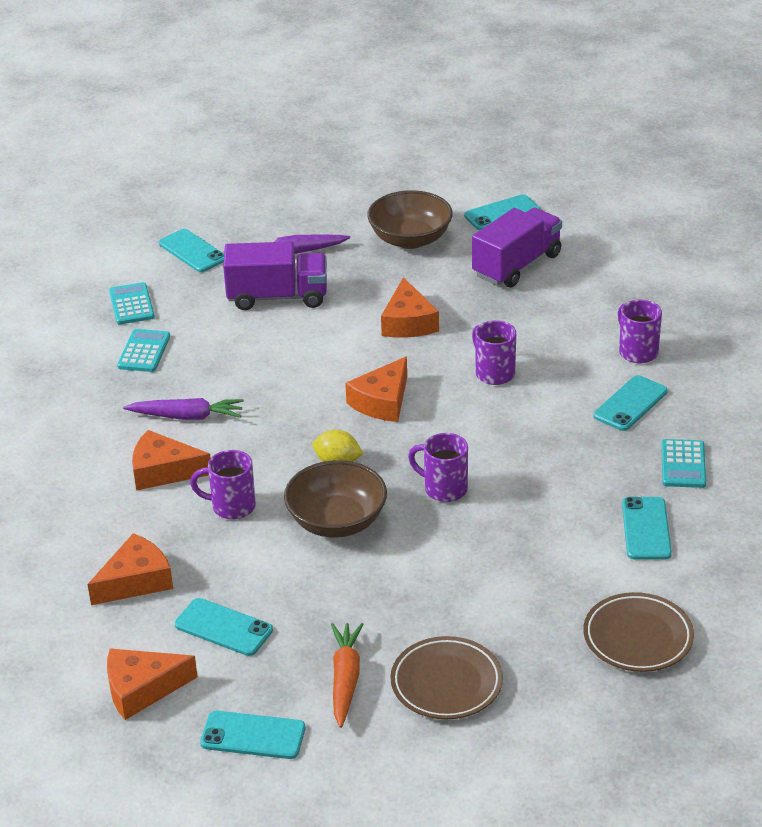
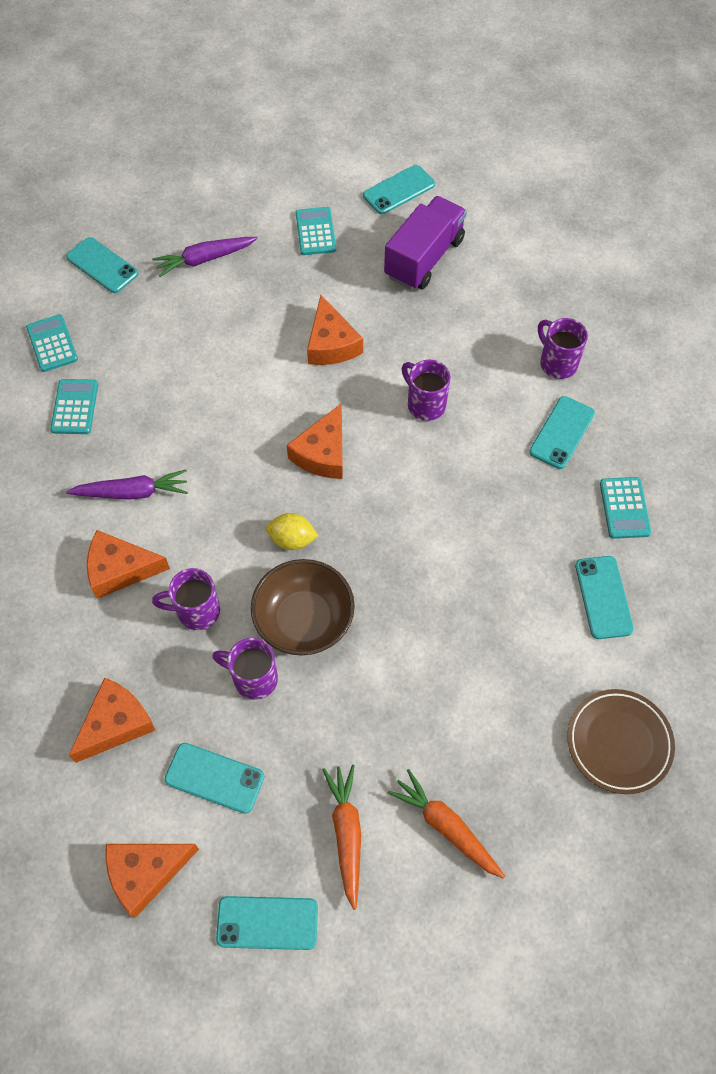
camera: 10 degrees left, 25 degrees up
purple truck [223,241,327,310] -> none
brown bowl [367,190,453,249] -> turquoise calculator [296,207,336,255]
brown plate [390,636,503,719] -> orange carrot [388,769,505,879]
purple mug [408,433,468,502] -> purple mug moved to [212,638,278,700]

